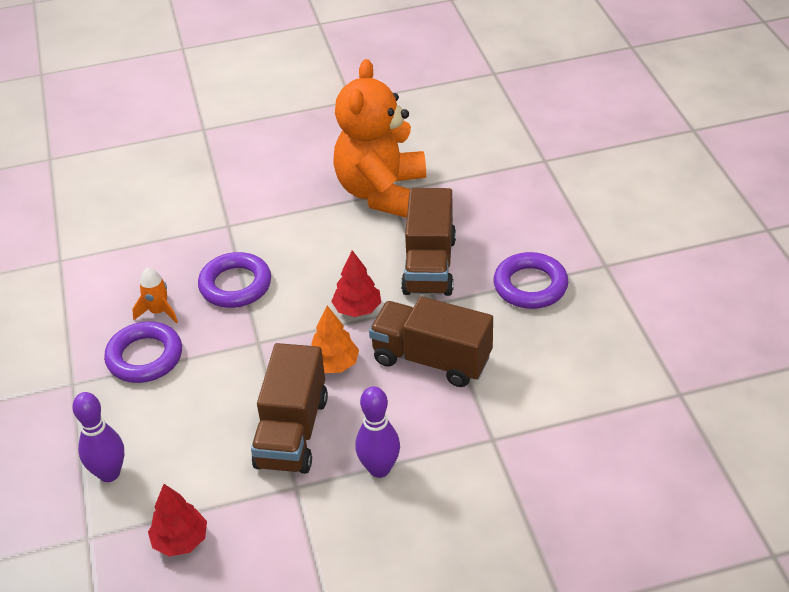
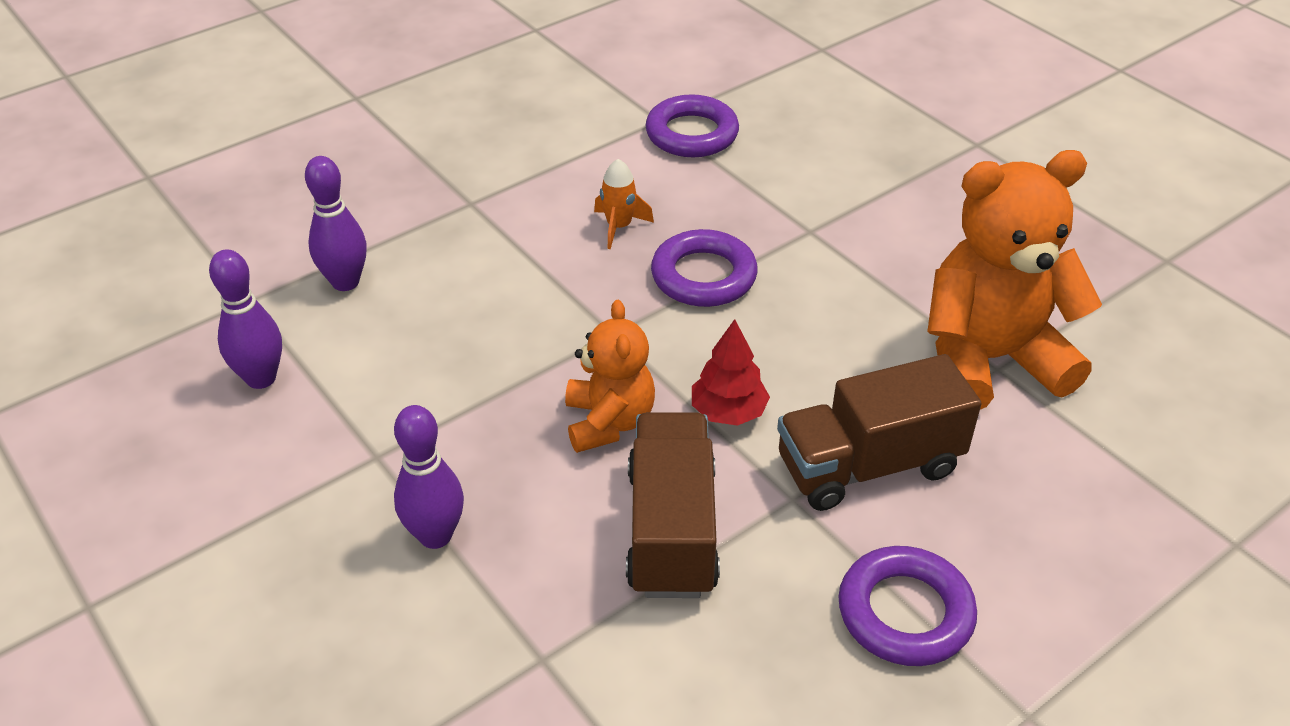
camera: 65 degrees right, 0 degrees up
purple ring [104,321,182,383] -> purple ring moved to [645,94,739,157]
red tree [148,484,207,556] -> purple bowling pin [209,249,282,389]
brown truck [251,343,328,474] -> none
orange tree [311,305,359,373] -> orange teddy bear [565,300,655,453]

